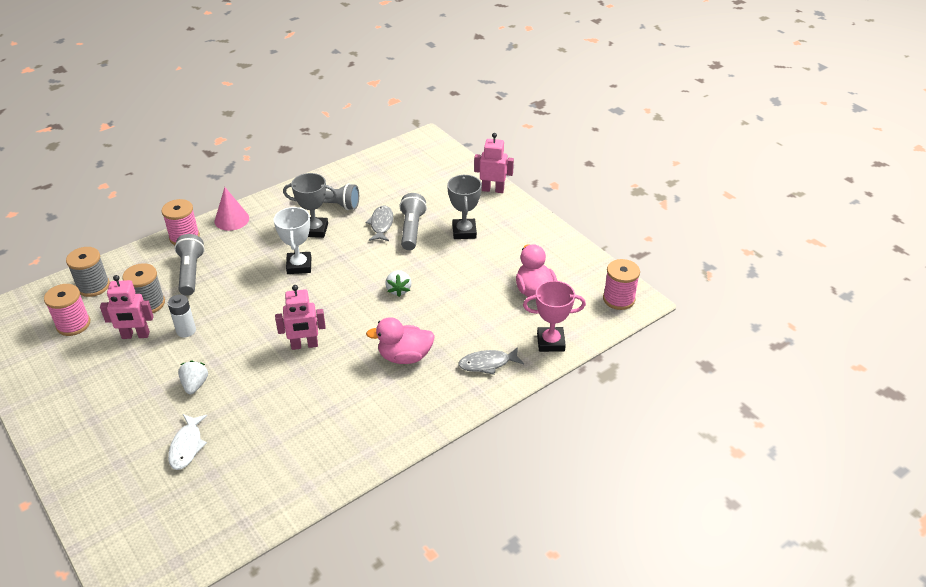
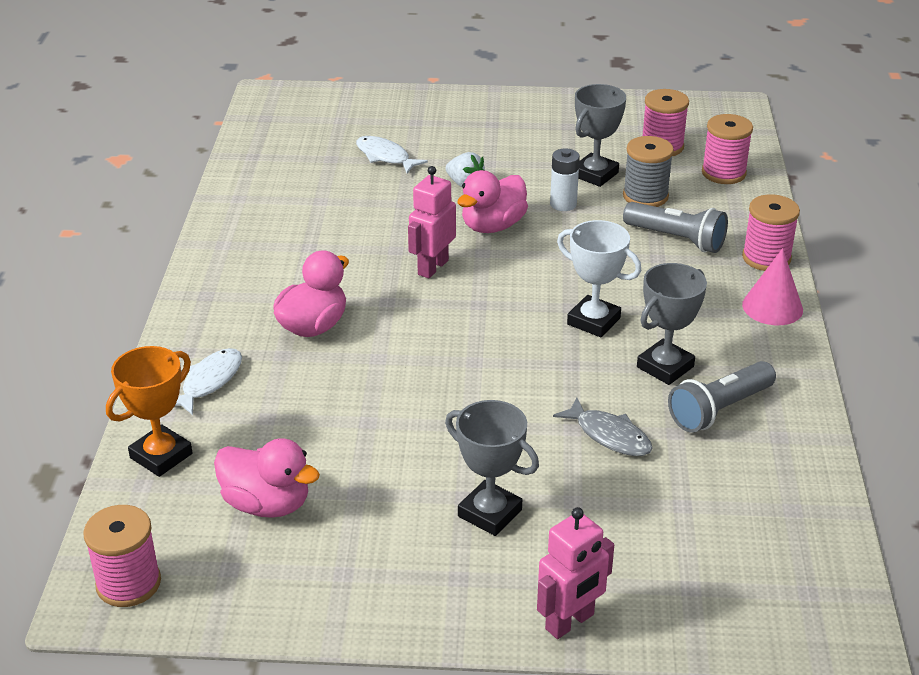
camera: 130 degrees right, 5 degrees down
grey spool [66,247,110,297] -> pink spool [702,114,753,184]
pink robot [100,275,154,339] -> grey trophy [575,84,626,187]
white strawberry [385,270,412,297] -> none
grey flashlight [399,193,427,250] -> none
grey fish [458,347,524,375] -> white fish [175,348,242,415]
pink trophy [523,281,586,352] -> orange trophy [106,346,193,477]
none -> pink duck [457,170,528,233]

